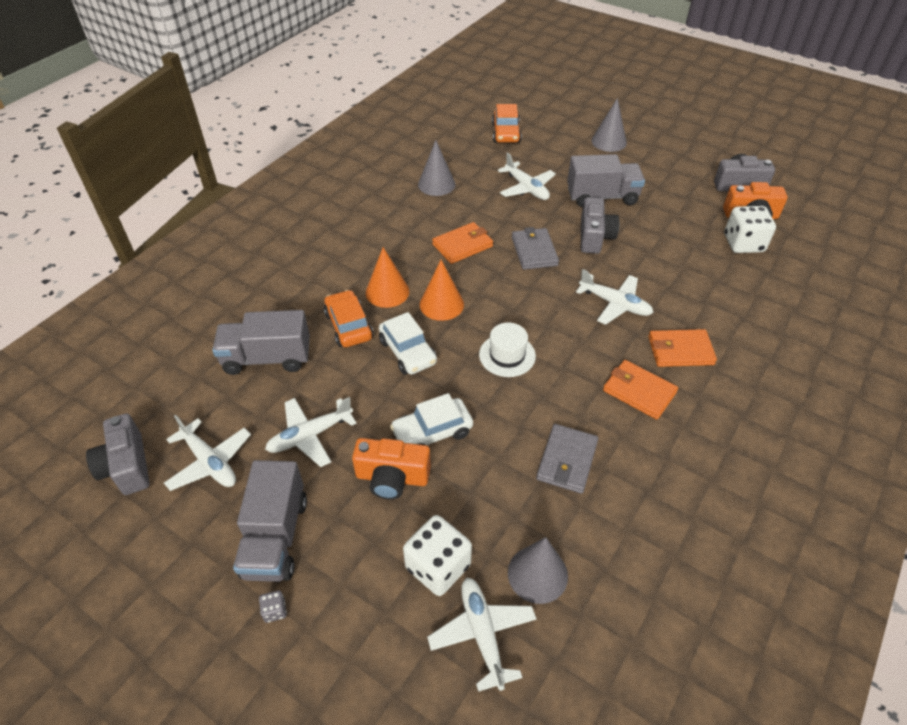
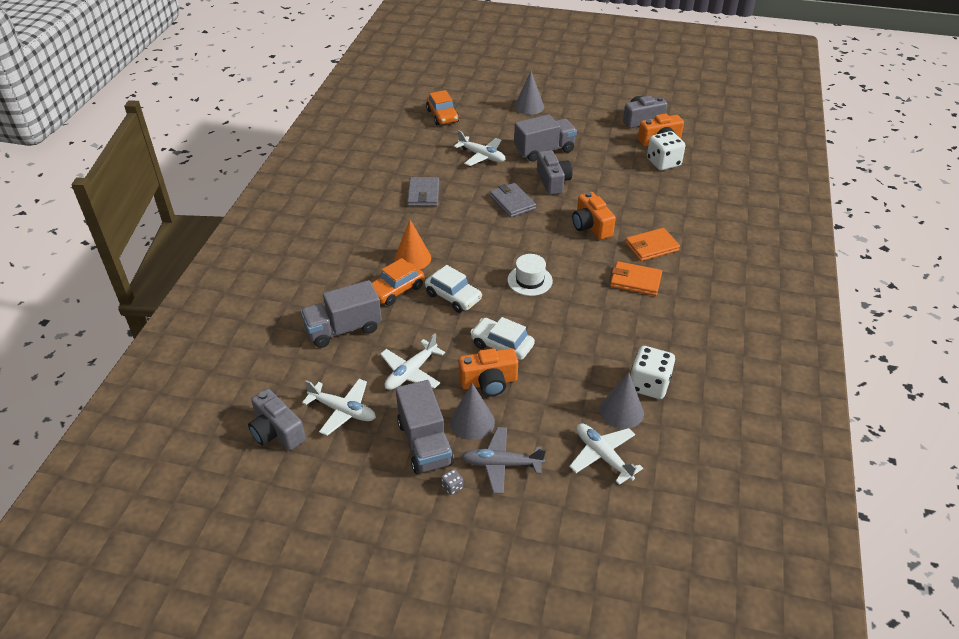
camera: 20 degrees left, 5 degrees down
orange car [324,290,374,347] -> orange car turned 90 degrees counterclockwise [372,258,424,306]
white car [390,393,473,445] -> white car turned 75 degrees clockwise [470,317,535,360]
white dice [403,515,472,596] -> white dice moved to [631,346,675,399]
grey cone [418,140,456,196] -> grey cone moved to [450,383,495,440]
orange cone [420,260,464,321] -> none
orange wallet [432,222,493,264] -> none
grey wallet [536,424,598,494] -> grey wallet moved to [407,177,439,206]
white plane [576,269,653,325] -> orange camera [572,192,616,240]
none -> grey plane [461,427,546,494]

